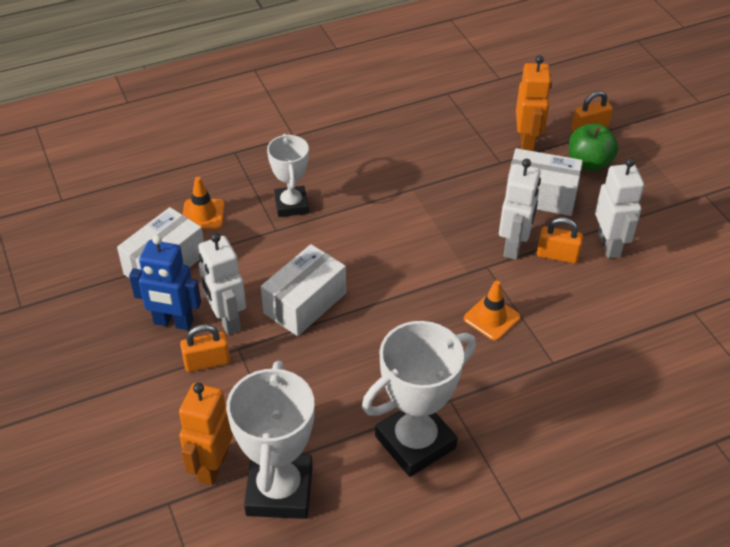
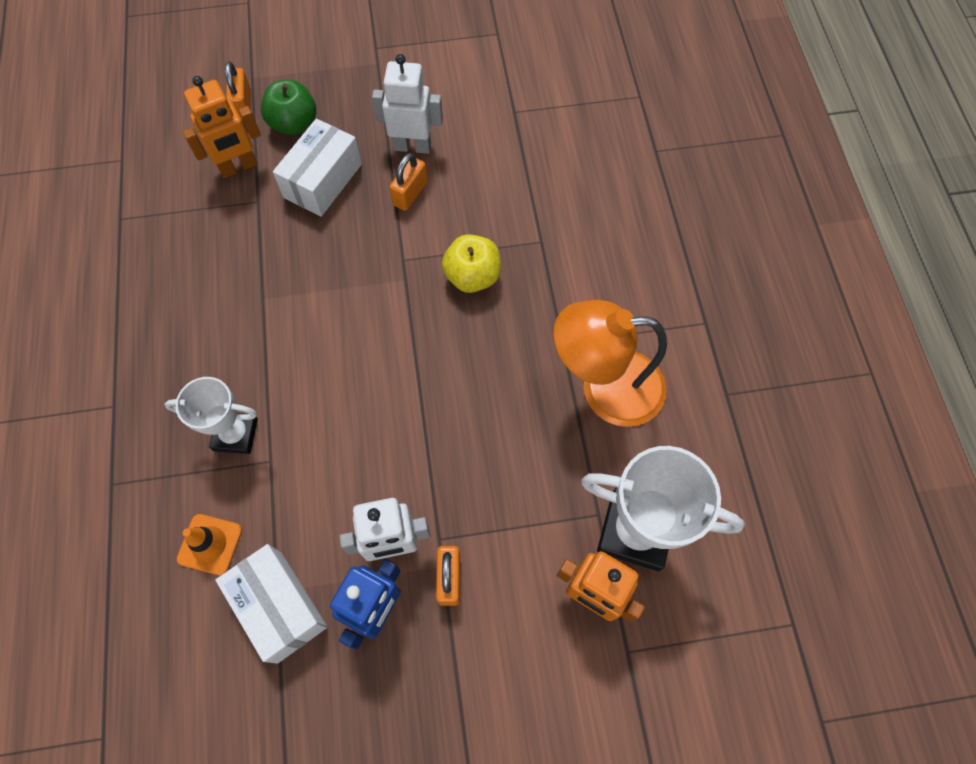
camera: 75 degrees left, 20 degrees up
white box [261,244,346,336] -> none
white trophy [362,321,476,477] -> orange lamp [553,300,667,427]
orange traffic cone [464,280,521,341] -> yellow apple [442,234,501,293]
white robot [499,159,541,260] -> none
orange robot [516,55,552,151] -> orange robot turned 135 degrees clockwise [183,76,261,178]

